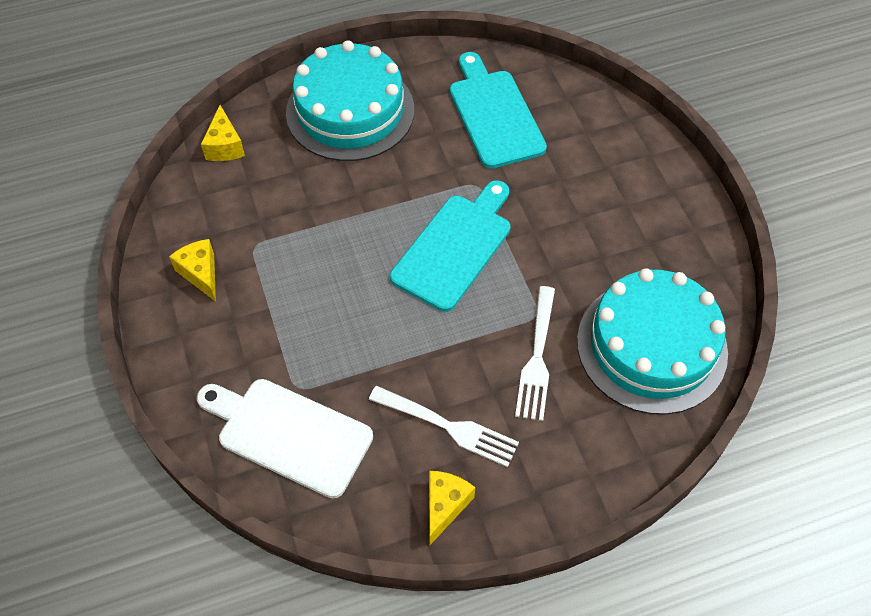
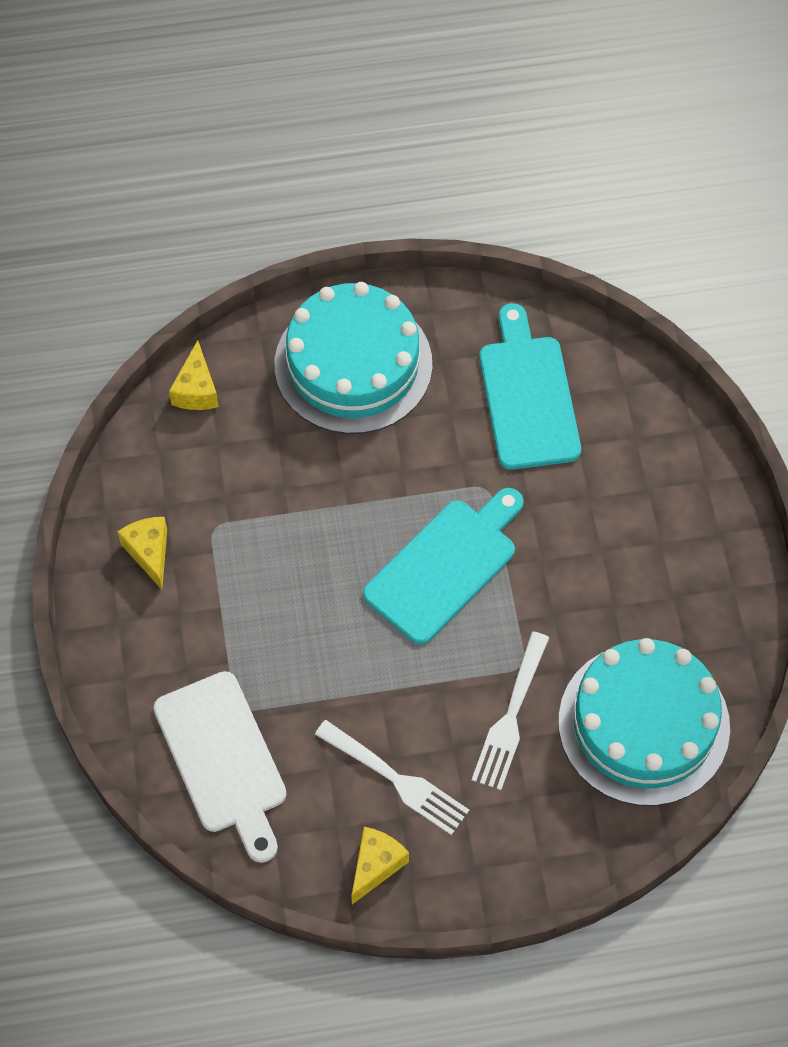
camera: 10 degrees right, 5 degrees up
white cutting board [197,379,373,498] -> white cutting board turned 150 degrees counterclockwise [153,671,286,863]

